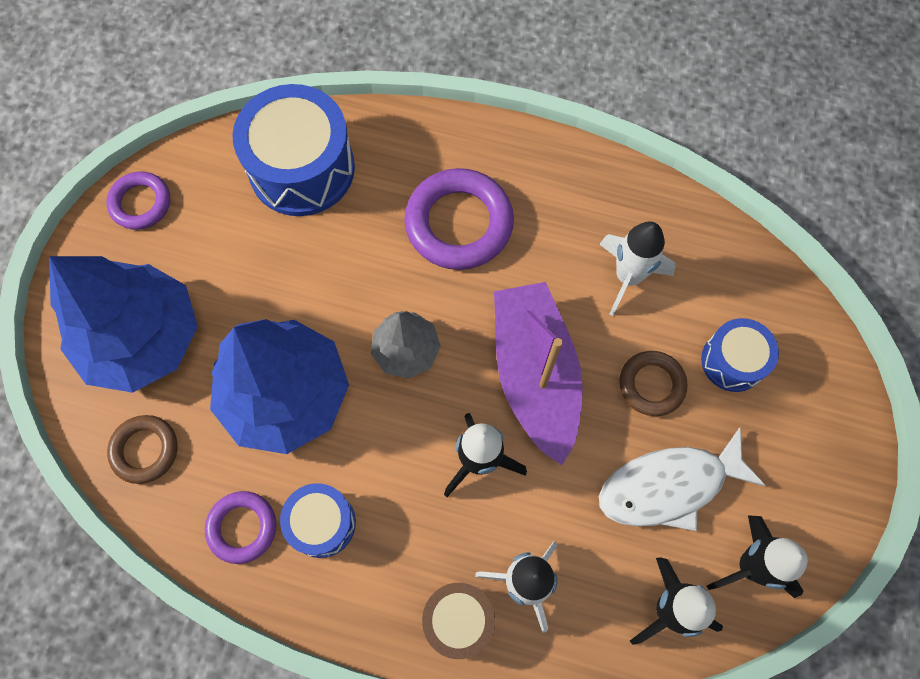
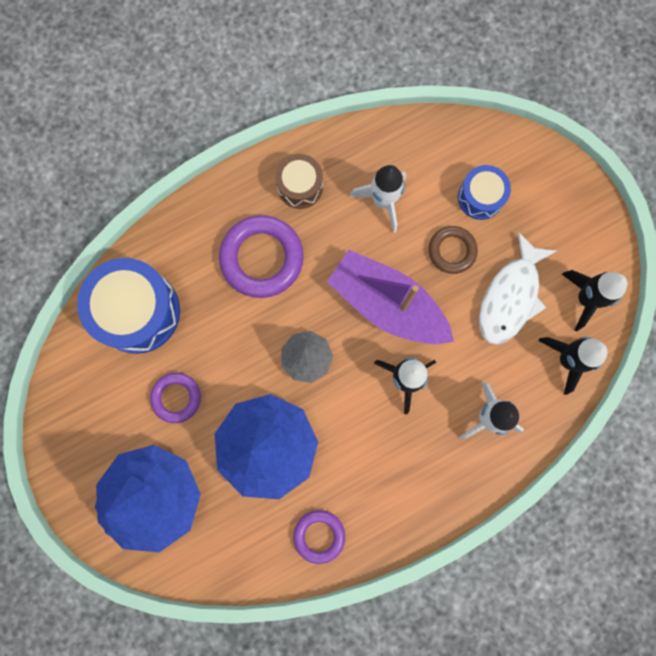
camera: 45 degrees left, 10 degrees up
purple ring [106,171,170,230] -> purple ring moved to [150,373,201,423]
brown ring [107,415,178,484] -> none
blue drum [280,483,356,558] -> none
brown drum [422,583,495,659] -> brown drum moved to [275,154,323,209]

